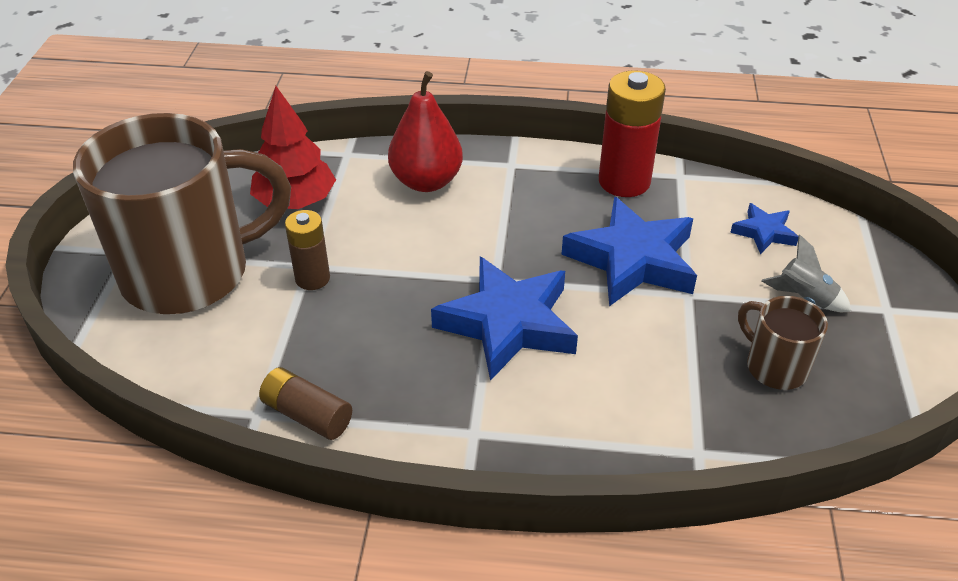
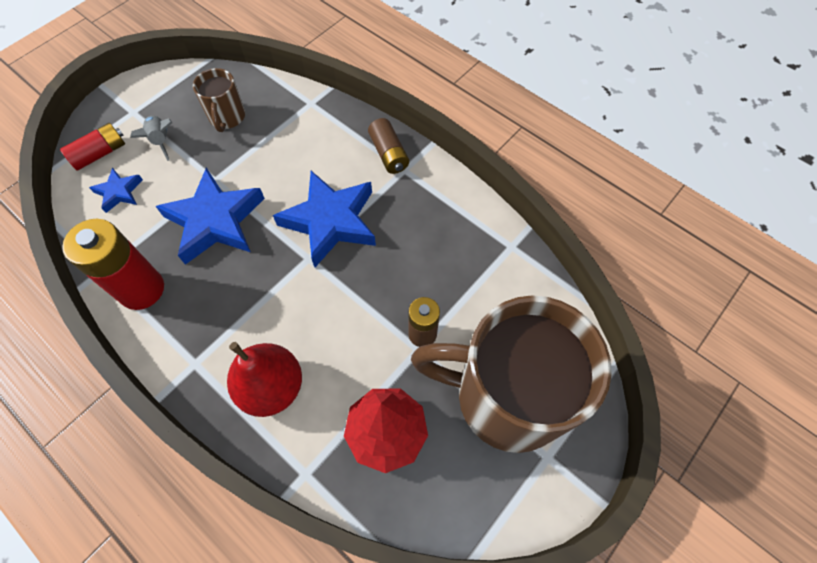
camera: 145 degrees left, 20 degrees up
brown battery [259,367,352,440] -> brown battery moved to [368,118,409,174]
none -> red battery [60,123,125,170]

